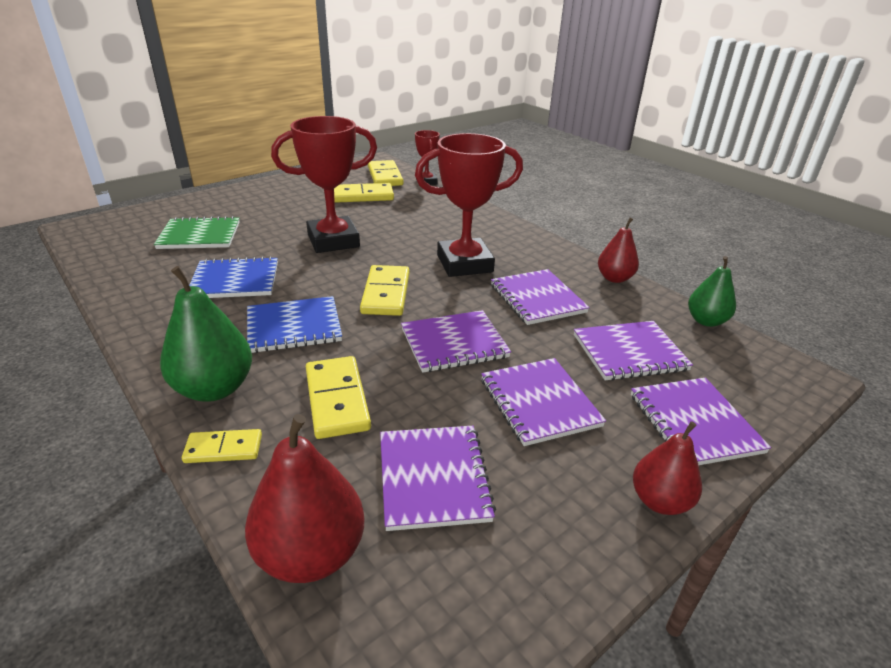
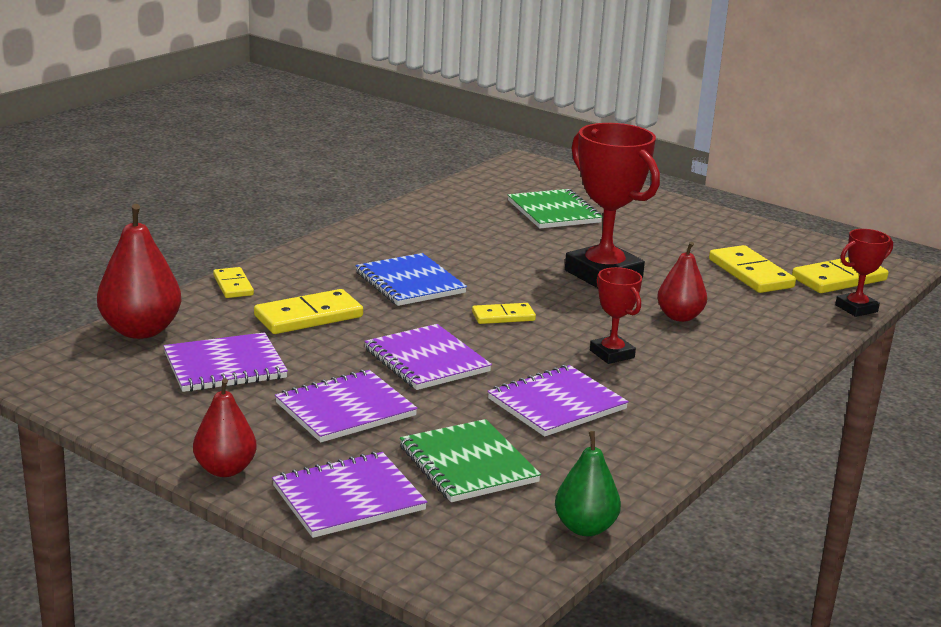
camera: 75 degrees right, 10 degrees down
green pear [160,266,252,402] -> none
blue notebook [189,256,278,298] -> none
yellow domino [360,265,409,316] -> yellow domino [472,303,536,324], size x0.61
red trophy [415,133,523,277] -> red trophy [590,267,642,364], size x0.52
purple notebook [574,321,693,381] -> green notebook [400,419,541,502]
red pear [598,217,639,283] -> red pear moved to [657,242,707,322]

